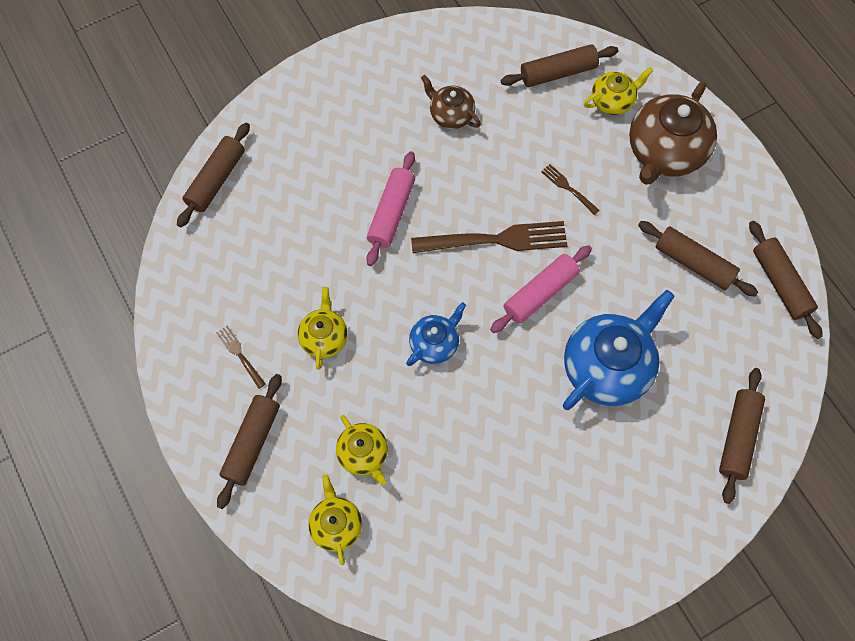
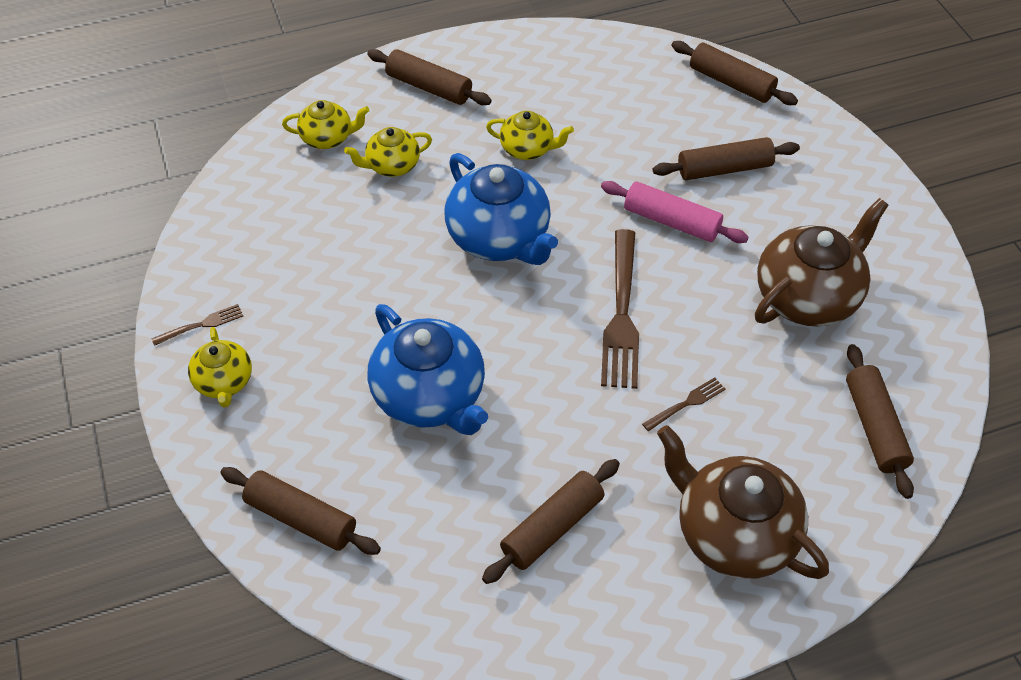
camera: 100 degrees right, 15 degrees down
brown fork [216,326,266,389] -> brown fork moved to [151,304,243,346]
blue teapot [406,302,466,366] -> blue teapot [444,153,558,265], size x1.83
brown teapot [421,75,481,129] -> brown teapot [755,198,889,326], size x1.83
pink rolling pin [490,245,592,333] -> none
yellow teapot [584,67,653,115] -> yellow teapot moved to [188,327,252,408]
brown rolling pin [749,221,823,339] -> brown rolling pin moved to [653,137,800,180]

